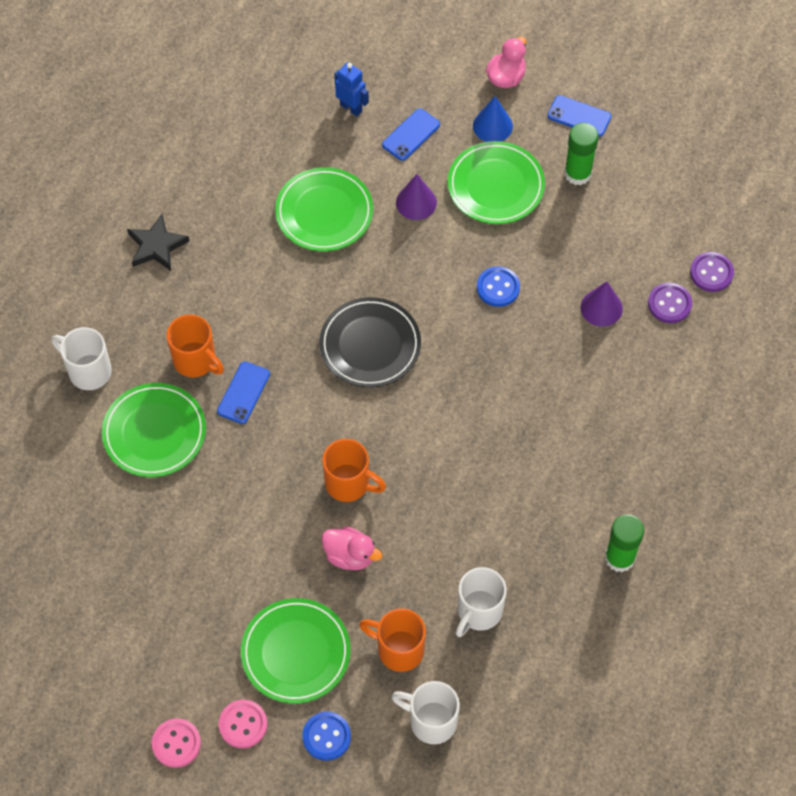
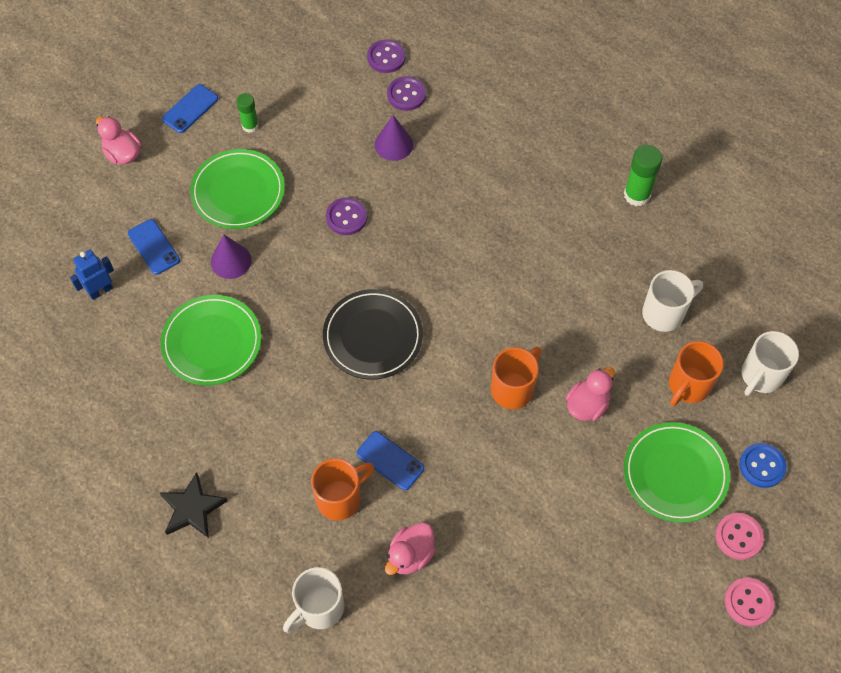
camera: 75 degrees left, 0 degrees up
green plate [102,383,206,477] -> pink duck [385,523,436,575]
white mug [456,567,507,637] -> white mug turned 75 degrees counterclockwise [642,270,703,332]
blue cone [473,96,513,142] -> none
blue button [477,266,520,307] -> purple button [326,197,367,235]
green glue stick [564,123,599,185] -> green glue stick [236,93,259,133], size x0.64

